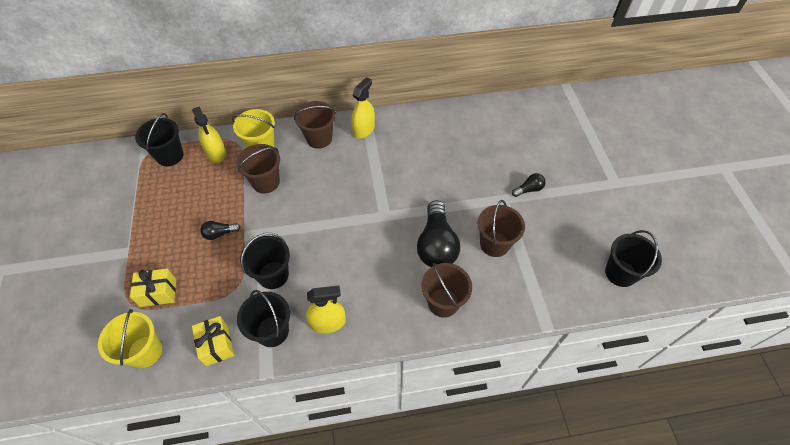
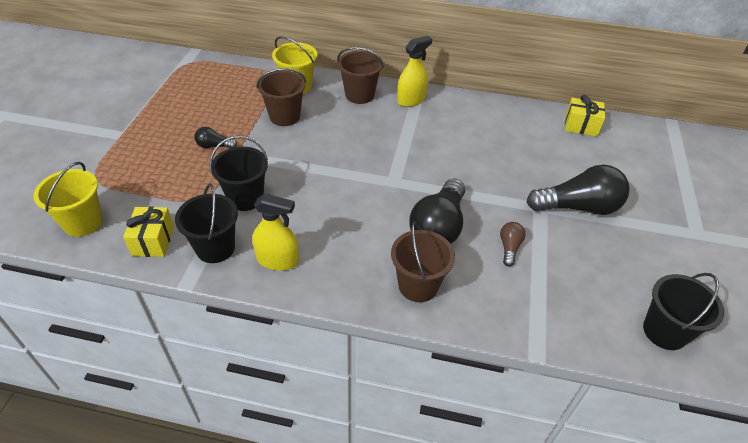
camera: 20 degrees right, 10 degrees down
yellow gift [130,268,176,307] -> yellow gift moved to [565,95,605,136]
black bucket [135,113,184,166] -> none
yellow spray bottle [192,106,226,163] -> none
brown bucket [478,200,525,257] -> brown light bulb [500,222,526,267]
black light bulb [512,173,546,197] -> black light bulb [527,165,629,215], size x2.14

